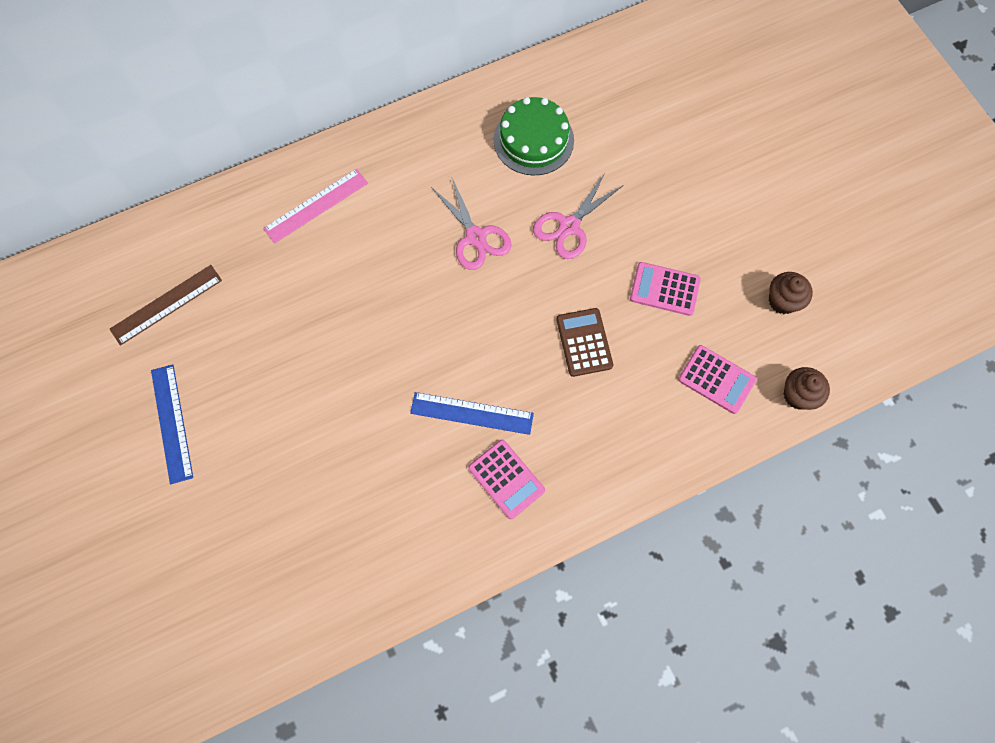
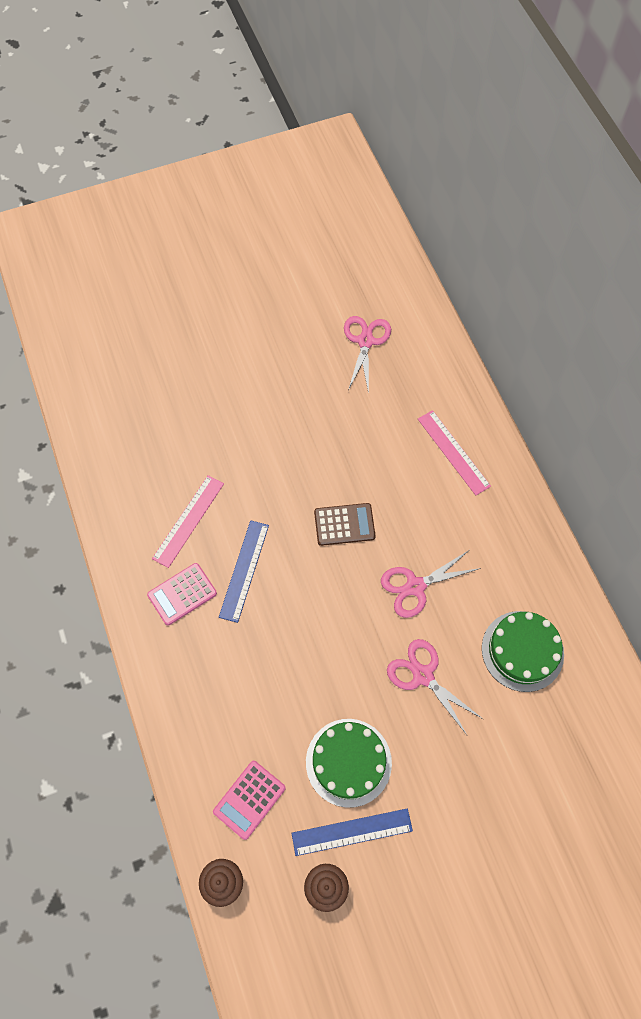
camera: 95 degrees right, 5 degrees down
brown ruler [110,265,222,346] -> pink scissors [344,316,391,394]
blue ruler [151,364,193,484] -> blue ruler moved to [292,808,413,856]
brown calculator [556,308,613,377] -> brown calculator moved to [314,503,376,546]
pink calculator [630,262,701,316] -> green cake [306,719,392,808]
none -> pink ruler [152,475,224,568]

